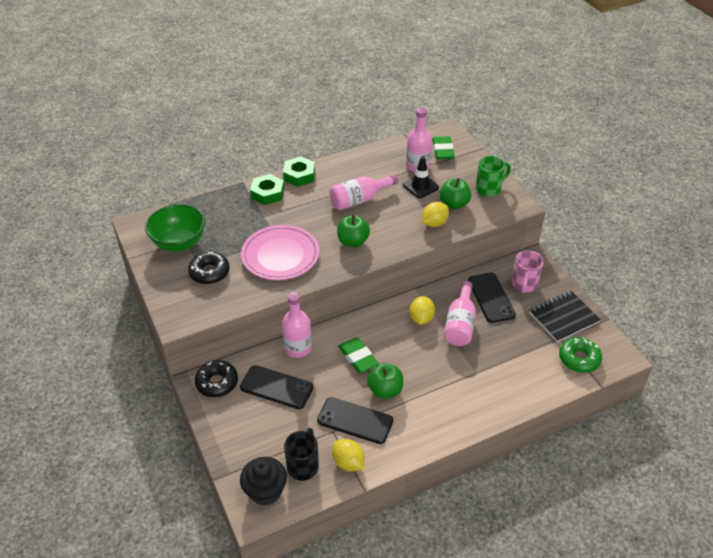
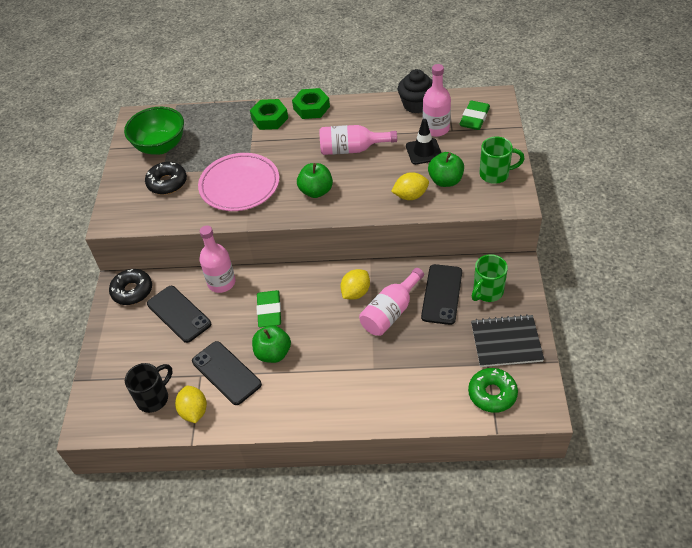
camera: 30 degrees right, 5 degrees up
black cupcake [240,457,287,506] -> black cupcake moved to [398,69,432,113]
pink mug [512,250,544,293] -> green mug [472,254,508,302]

